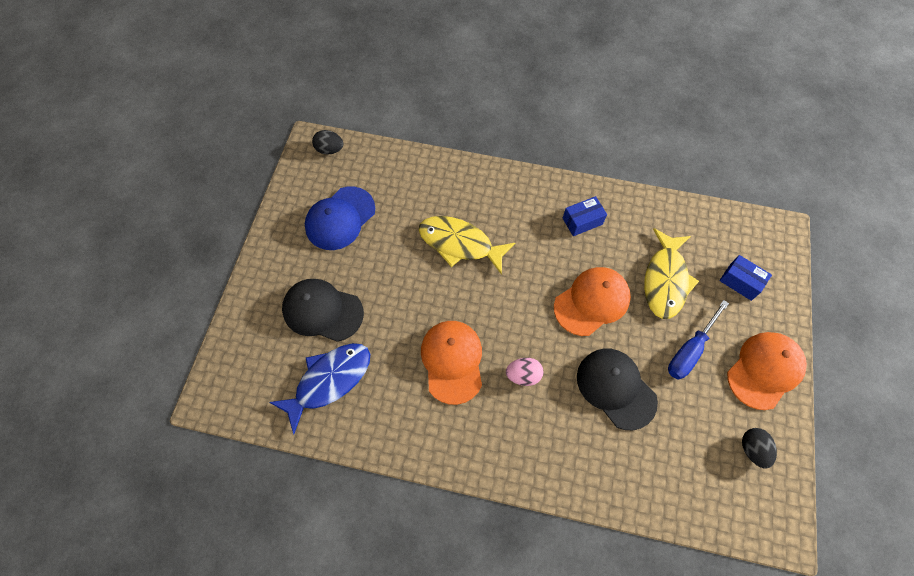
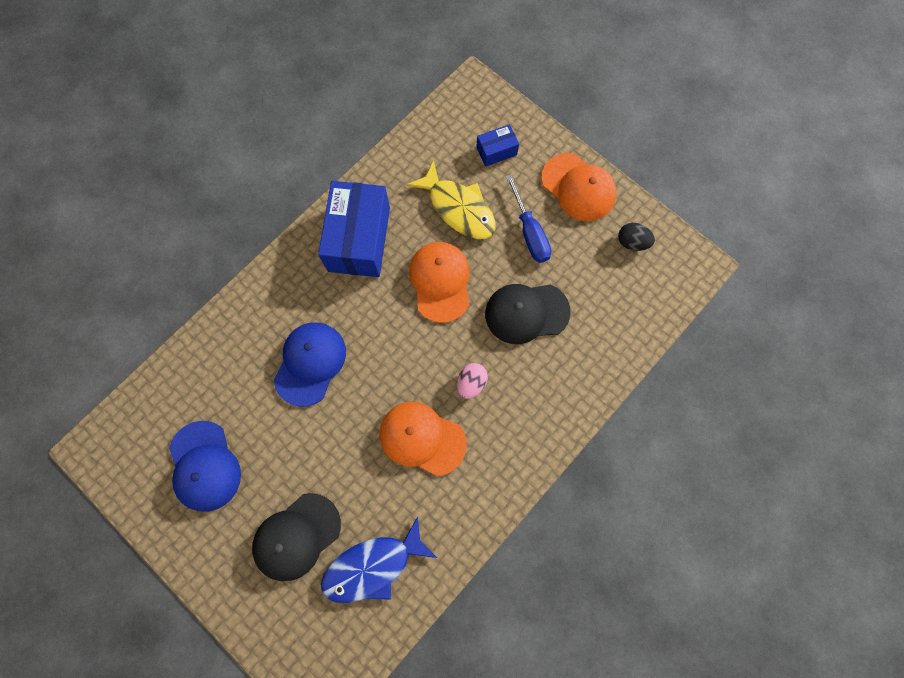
camera: 60 degrees left, 10 degrees up
blue fish [269,343,370,434] -> blue fish turned 105 degrees counterclockwise [321,516,437,603]
black egg [312,130,343,155] -> none
yellow fish [419,216,515,275] -> blue cap [274,322,346,407]
blue box [563,196,607,236] -> blue box [318,181,390,277], size x2.11
orange cap [727,332,807,410] -> orange cap turned 150 degrees clockwise [541,153,617,221]

